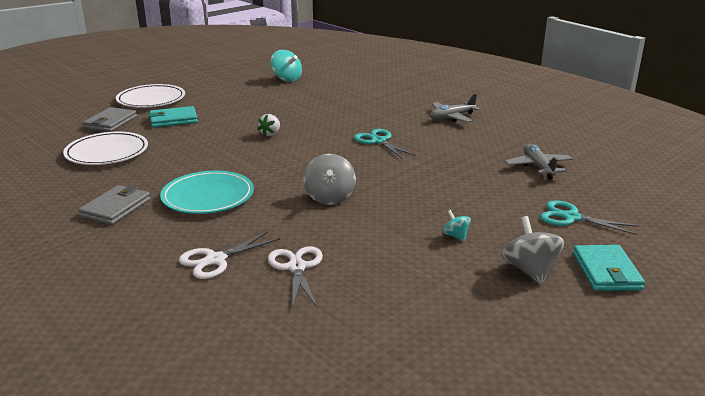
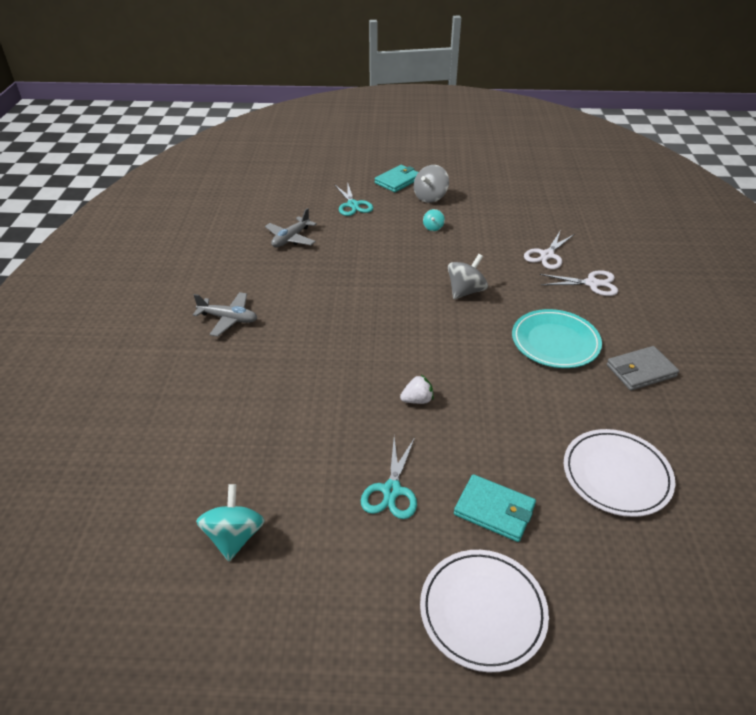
camera: 135 degrees left, 15 degrees up
grey wallet [83,107,137,132] -> none
turquoise scissors [354,129,416,159] -> turquoise scissors moved to [361,437,417,519]

